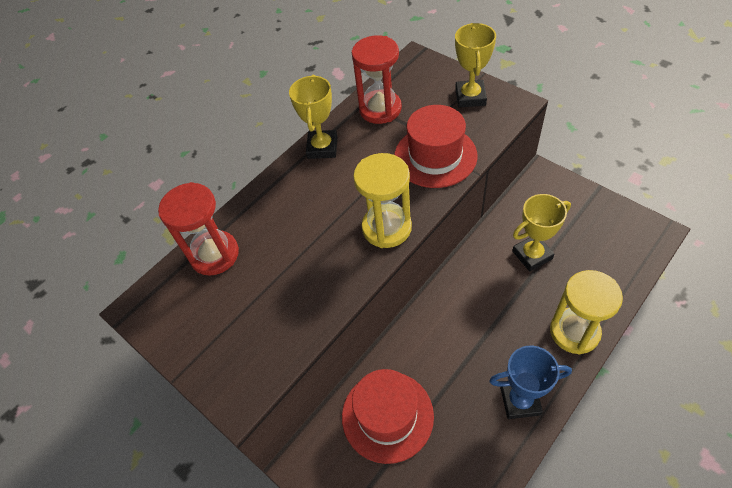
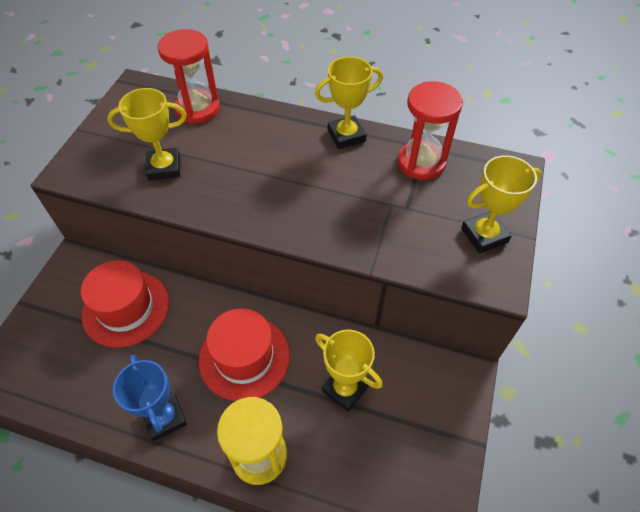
camera: 60 degrees right, 0 degrees up
yellow hourglass [353,153,412,248] -> none
red hat [394,105,478,188] -> red hat moved to [199,308,290,401]
none -> yellow trophy [107,88,187,181]

